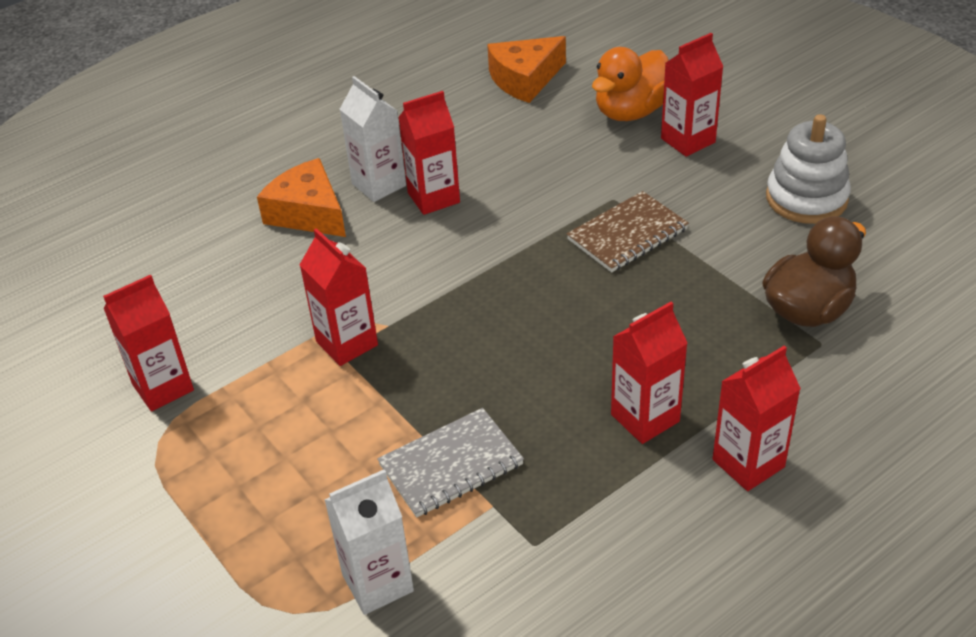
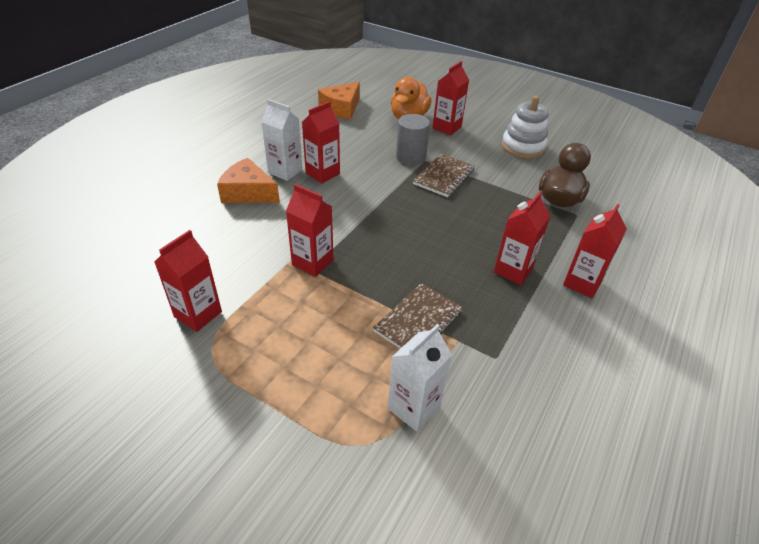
camera: 25 degrees left, 0 degrees up
grey notebook [377,408,524,518] -> brown notebook [373,283,463,349]
none -> grey cylinder [396,114,430,165]

